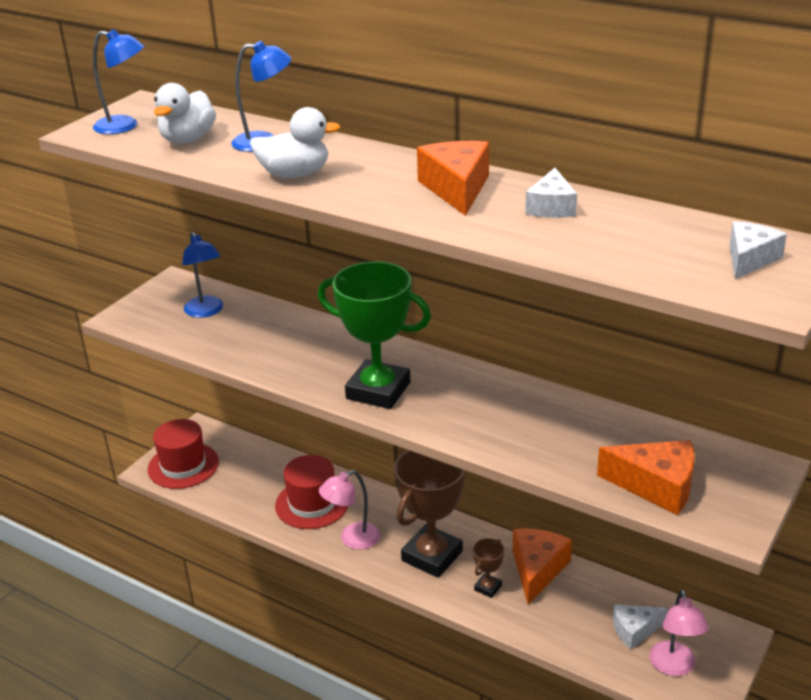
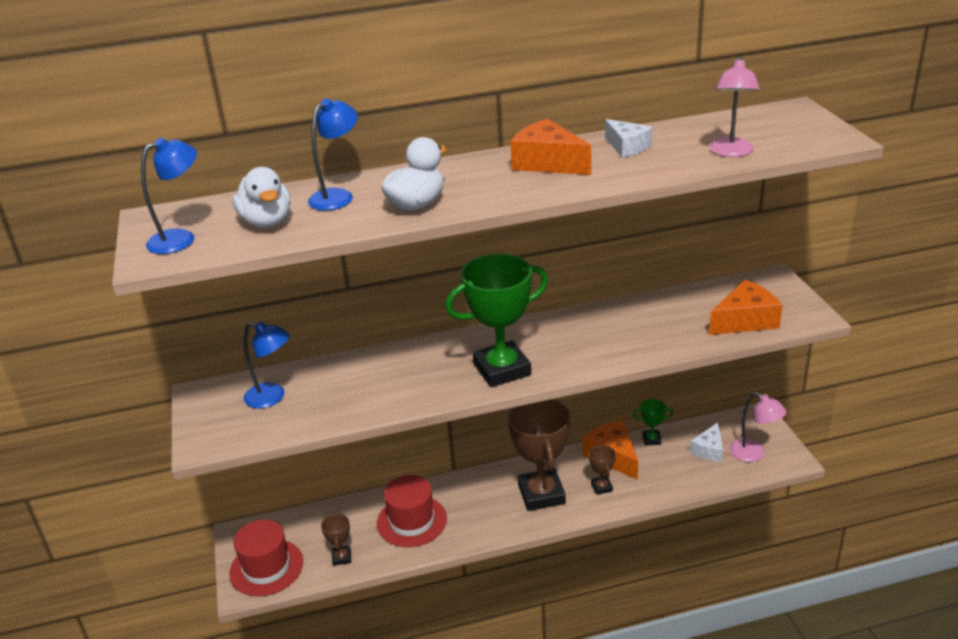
camera: 45 degrees left, 0 degrees up
pink lamp [319,470,380,550] -> pink lamp moved to [709,56,760,157]
white cheese [729,221,787,279] -> none
none -> brown trophy [321,513,351,566]
none -> green trophy [633,399,673,445]

